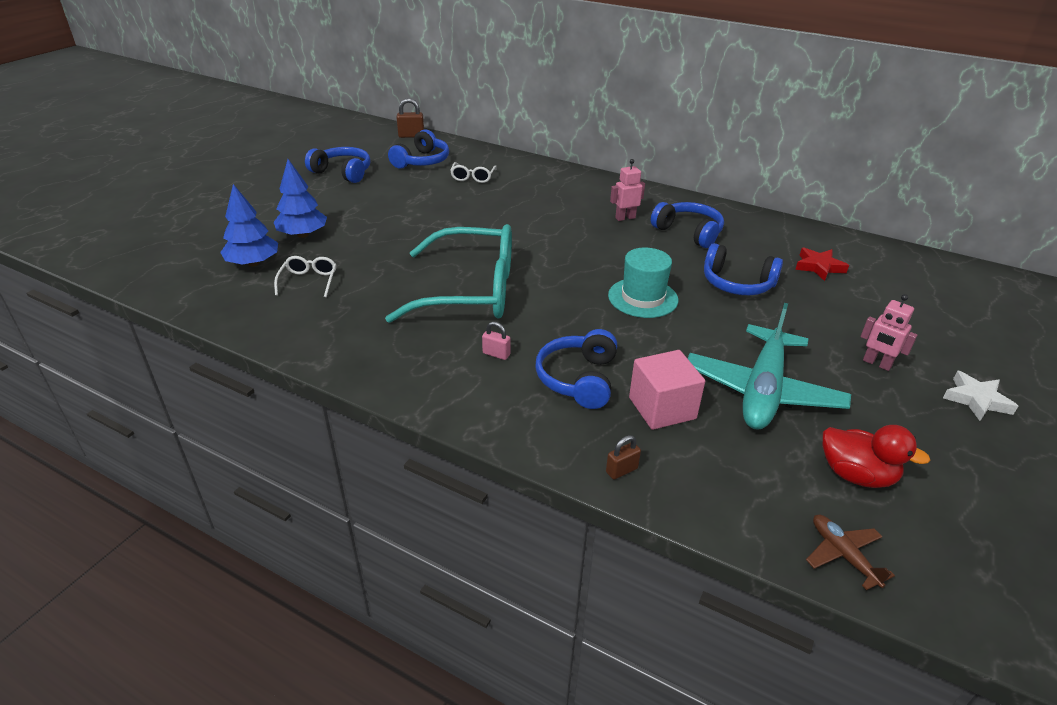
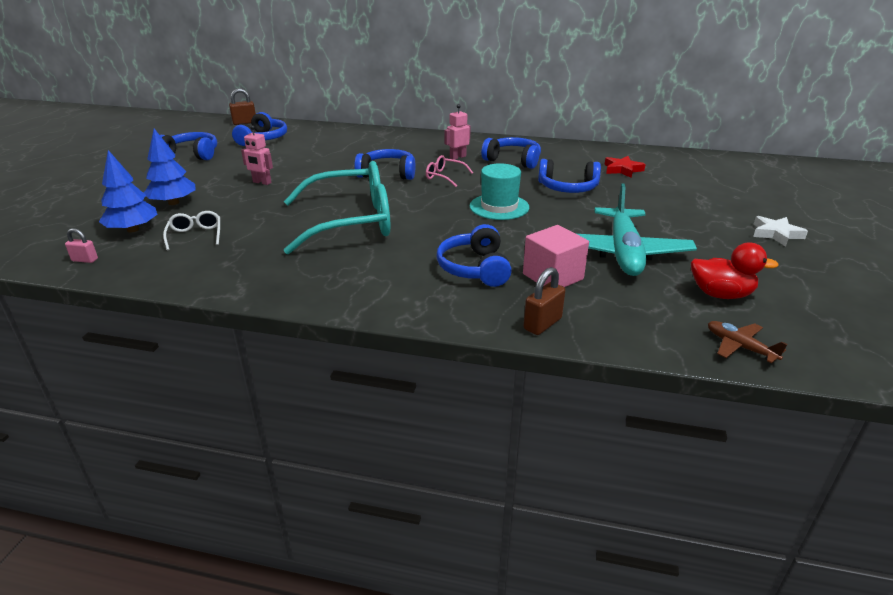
camera: 15 degrees left, 5 degrees down
white glasses [450,162,497,183] -> none
pink padlock [482,322,511,360] -> pink padlock moved to [65,228,98,263]
brown padlock [606,435,641,480] -> brown padlock [524,267,565,335], size x1.54
pink robot [861,294,917,371] -> pink robot moved to [241,125,273,185]
none -> blue headphones [354,149,415,180]
none -> pink glasses [426,155,473,187]

